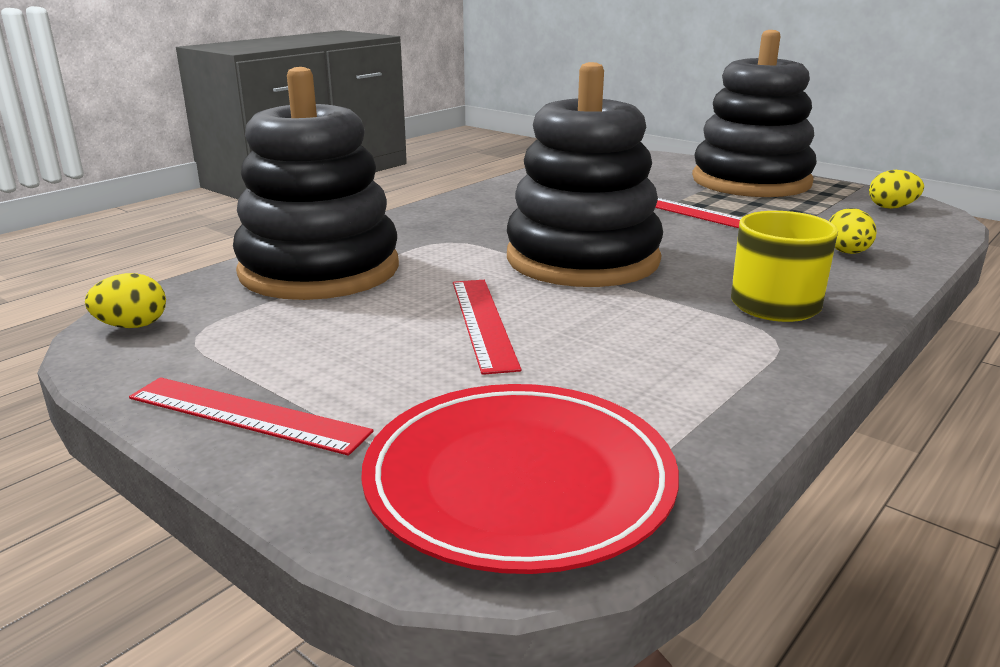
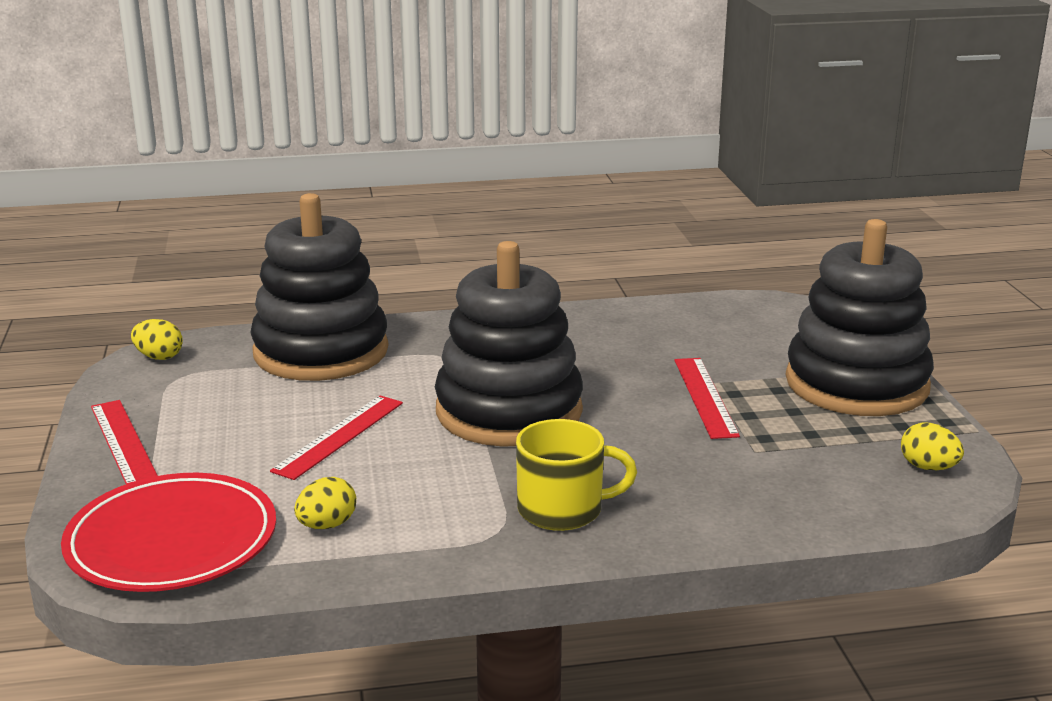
camera: 40 degrees right, 0 degrees up
yellow egg [829,208,877,254] -> yellow egg moved to [294,477,356,529]

